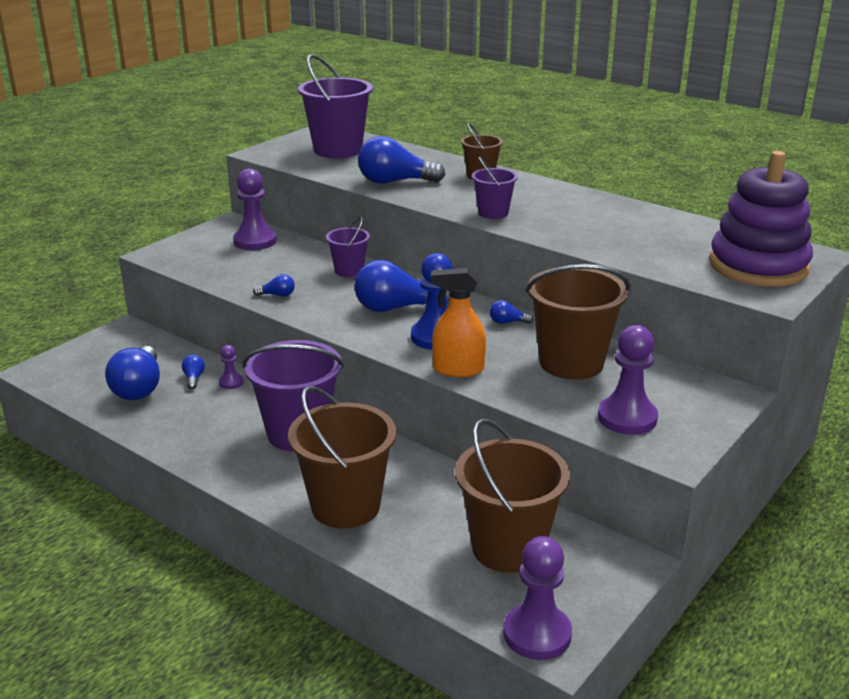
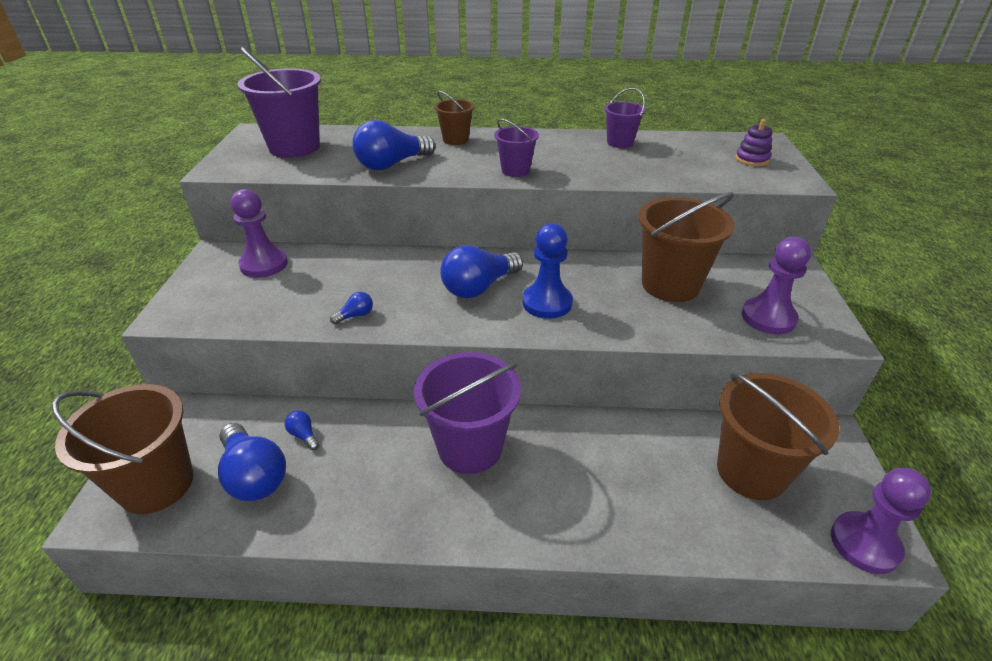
camera: 35 degrees left, 10 degrees up
purple pawn [219,345,243,389] -> none
brown bucket [288,386,396,528] -> brown bucket moved to [51,384,194,514]
purple bucket [326,217,370,277] -> purple bucket moved to [604,88,645,148]
orange spray bottle [431,268,486,377] -> none
blue light bulb [490,300,534,324] -> none
purple stacking toy [709,151,813,287] -> purple stacking toy [735,119,773,166], size x0.42

